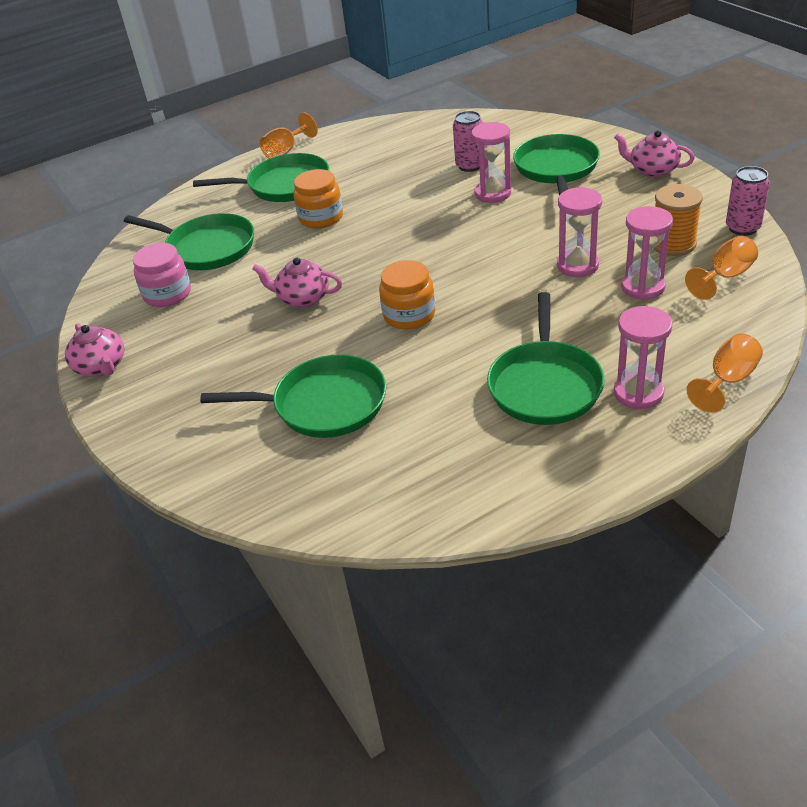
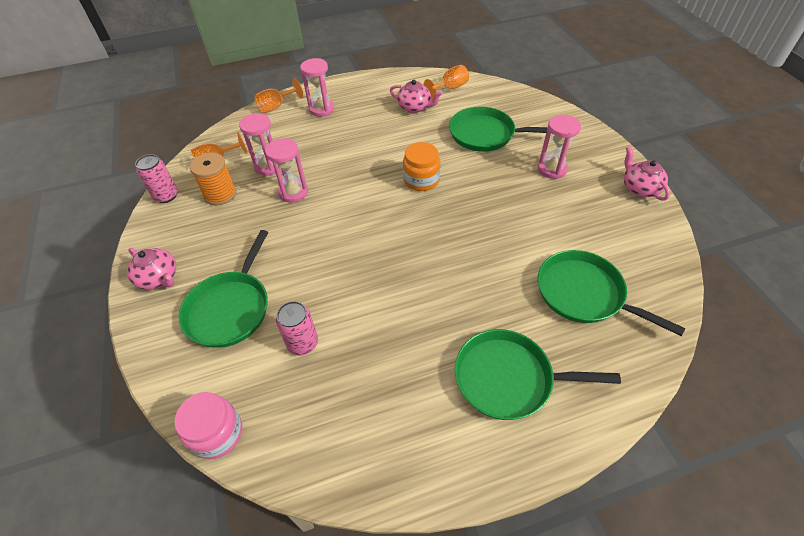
camera: 170 degrees left, 10 degrees up
pink jar [133,243,191,307] -> pink jar moved to [174,392,242,459]
pink teapot [252,257,342,308] -> pink teapot moved to [390,80,443,113]
orange goblet [260,113,318,159] -> orange goblet moved to [424,65,469,99]
orange jar [293,169,343,228] -> none
pink hourglass [471,122,511,203] -> pink hourglass moved to [538,115,581,179]
green pan [487,292,605,425] -> none

